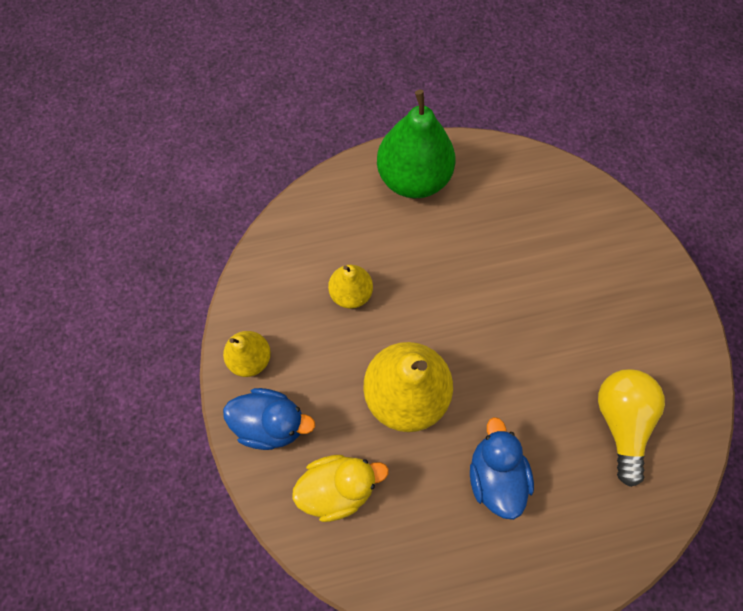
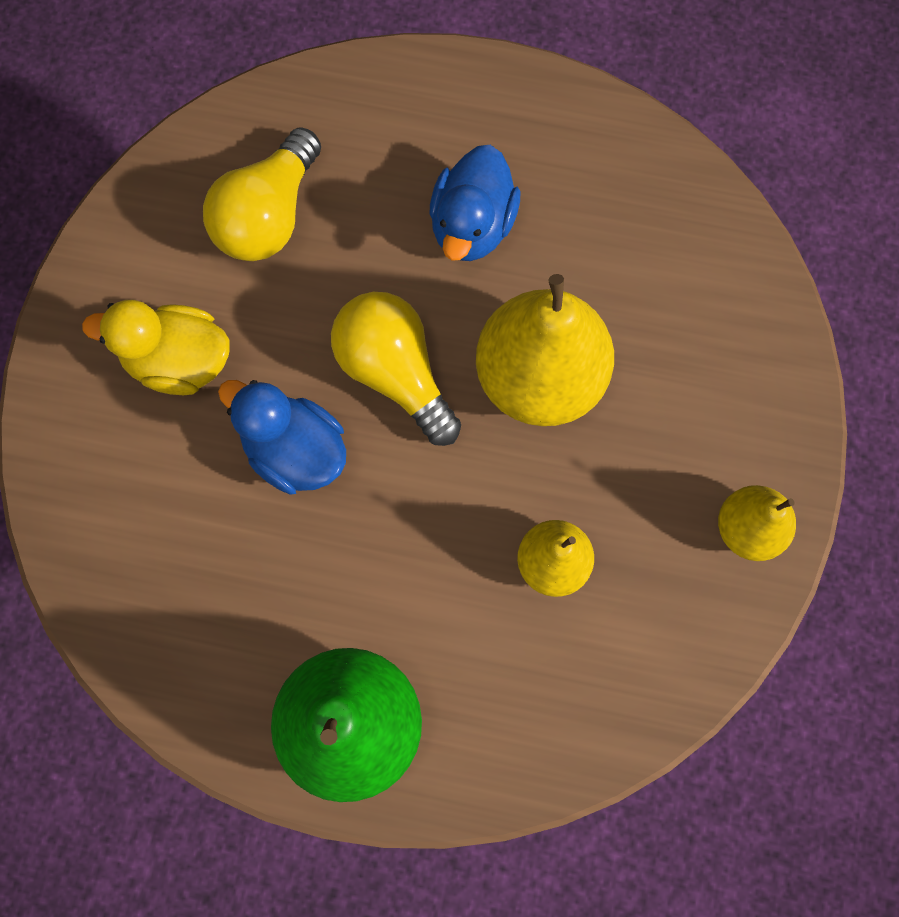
camera: 155 degrees left, 5 degrees up
blue duck [223,388,315,450] -> blue duck moved to [218,380,346,495]
yellow duck [292,455,389,522] -> yellow duck moved to [82,300,230,395]
none -> yellow light bulb [331,292,461,446]

